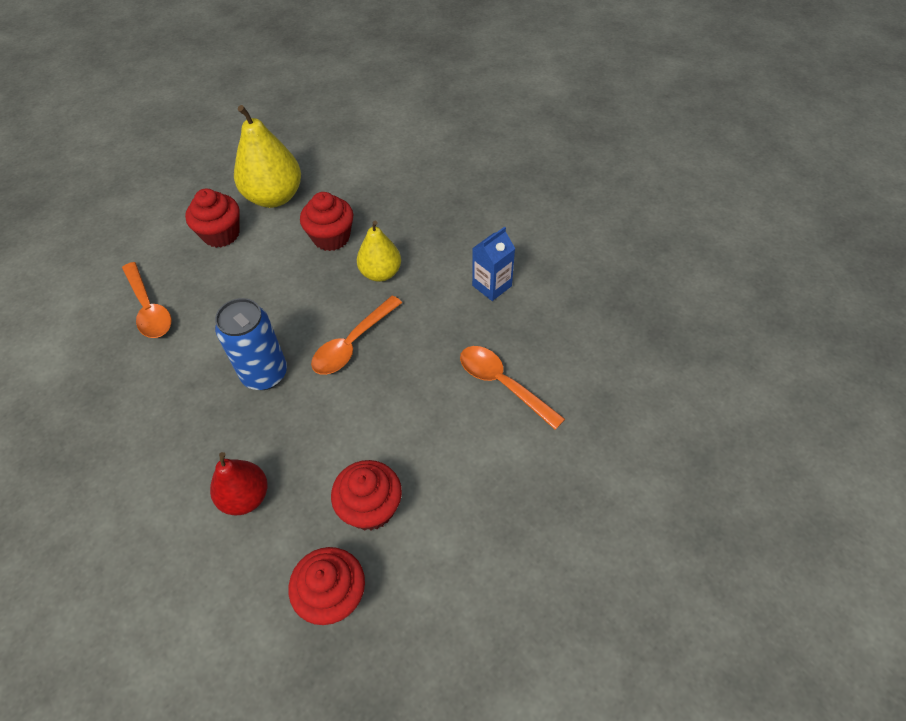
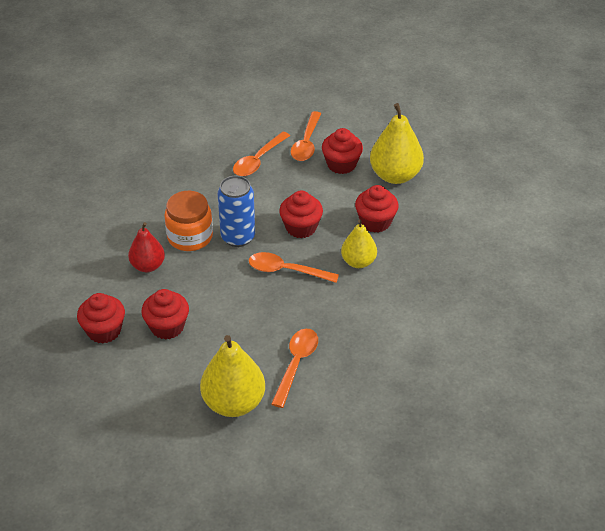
camera: 65 degrees right, 10 degrees down
blue carton [472,227,515,301] -> none
none -> orange jar [164,191,213,251]
none -> yellow pear [200,335,265,417]
none -> red cupcake [279,191,323,238]
none -> orange spoon [291,111,321,161]

